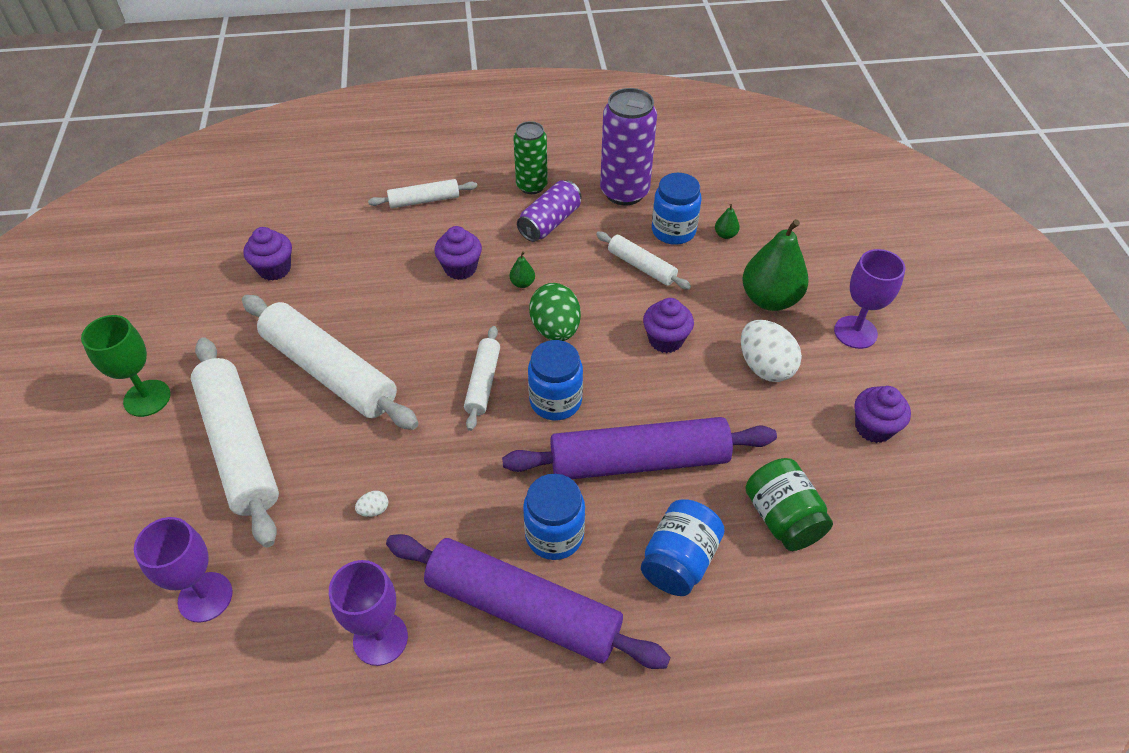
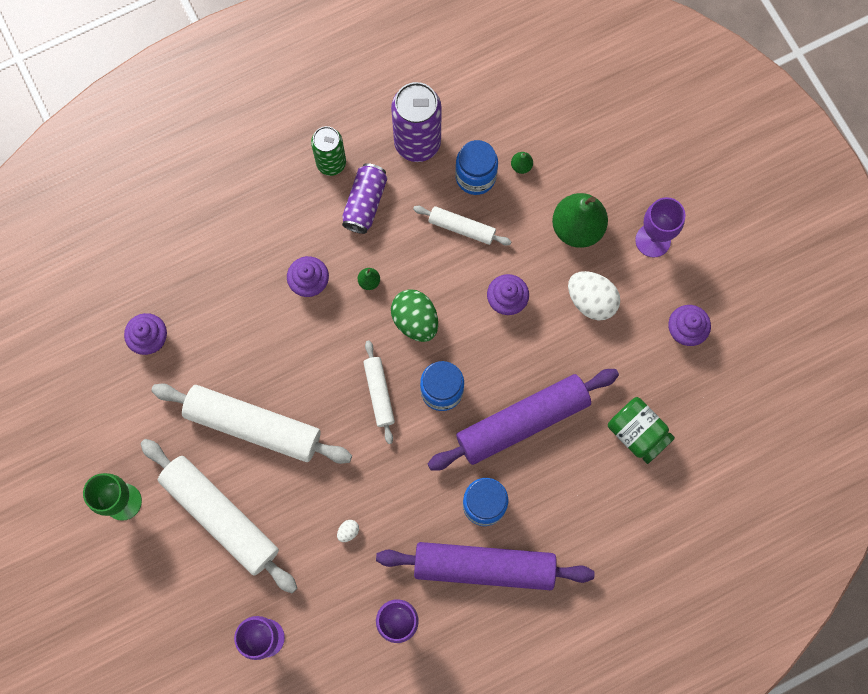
camera: 20 degrees left, 25 degrees up
white rolling pin [368,179,477,208] -> none
blue jar [641,499,725,596] -> none

